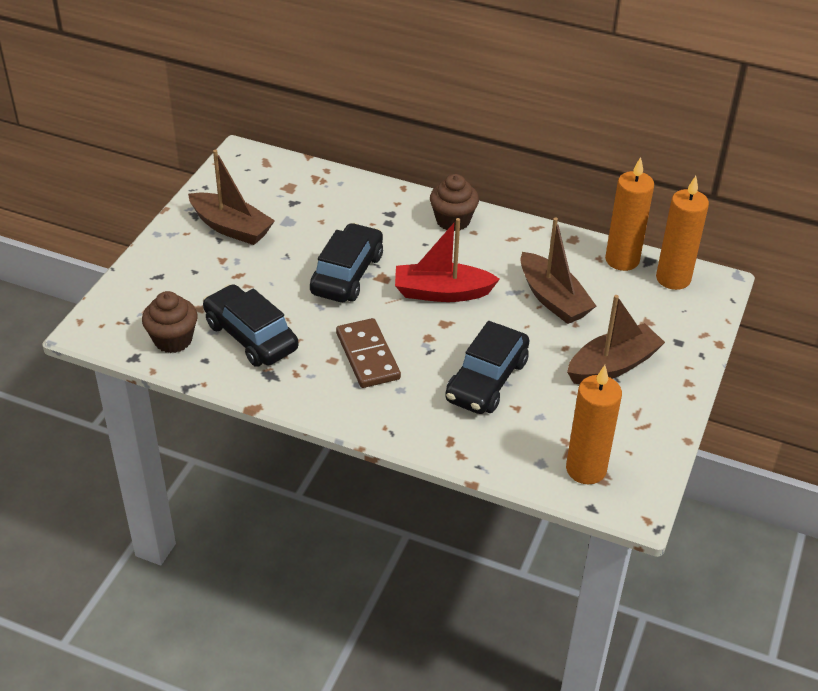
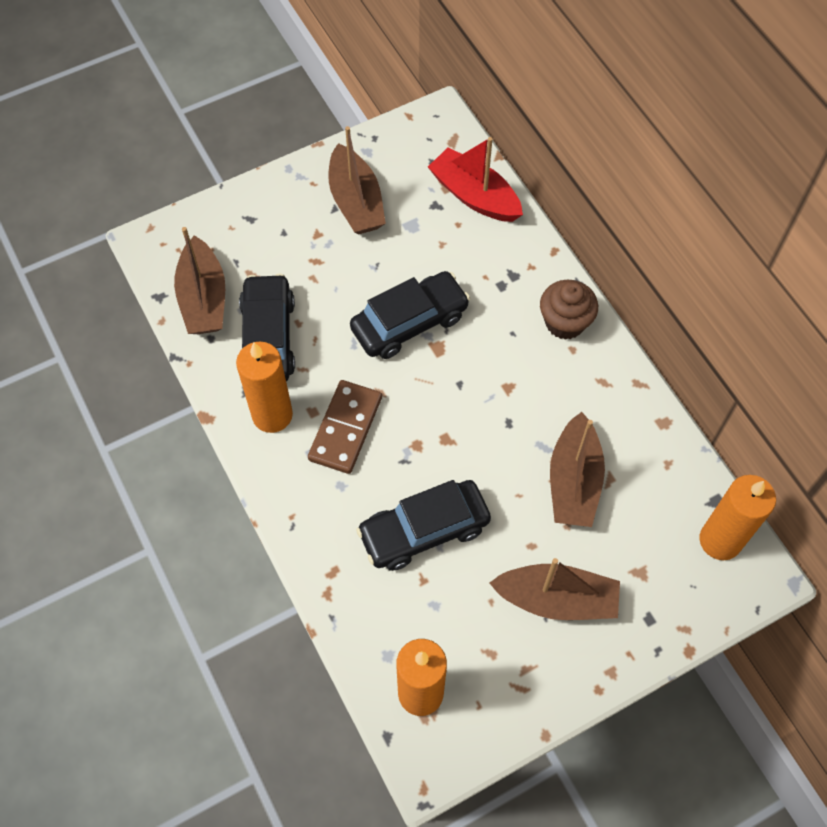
camera: 40 degrees right, 20 degrees up
brown cupcake [142,291,198,353] -> brown boat [174,227,225,334]
red boat [395,218,500,302] -> red boat moved to [428,137,523,222]
orange candle [605,157,654,271] -> orange candle moved to [236,342,293,433]

